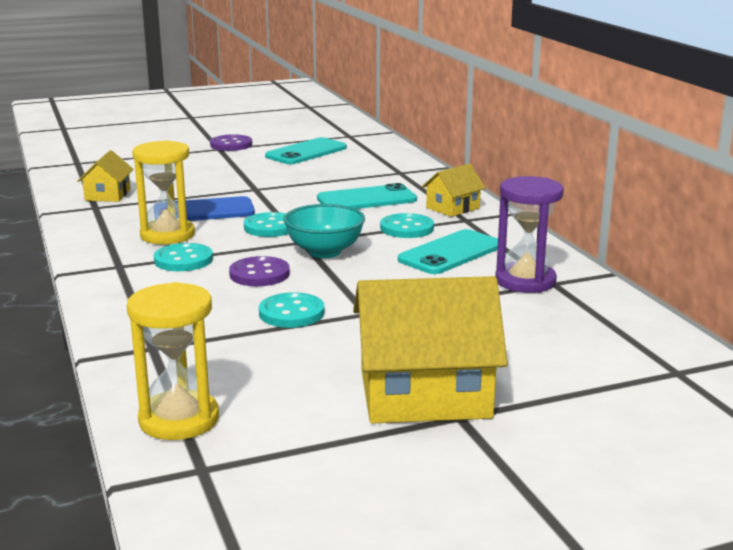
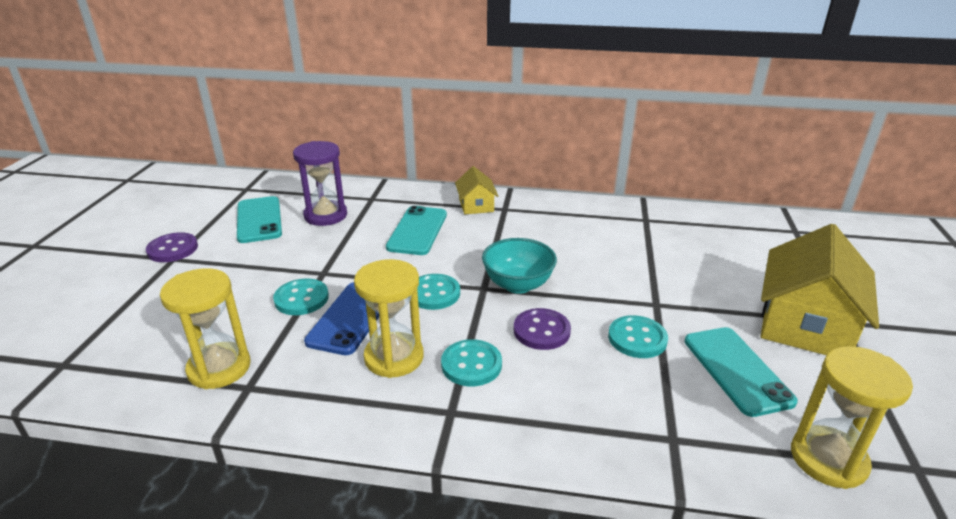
camera: 60 degrees left, 10 degrees up
yellow house [77,150,134,202] -> yellow hourglass [160,268,250,389]
turquoise button [380,213,434,238] -> turquoise button moved to [273,278,329,315]
turquoise phone [398,229,498,274] -> turquoise phone moved to [685,327,798,417]
purple hourglass [495,176,564,293] -> purple hourglass moved to [293,141,347,226]

